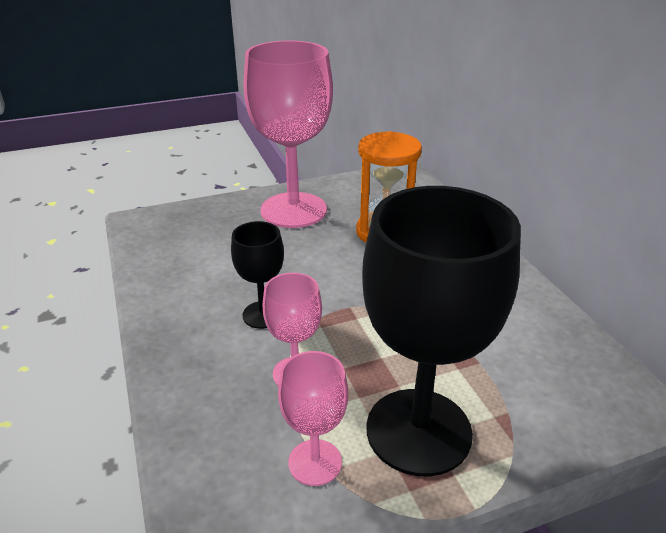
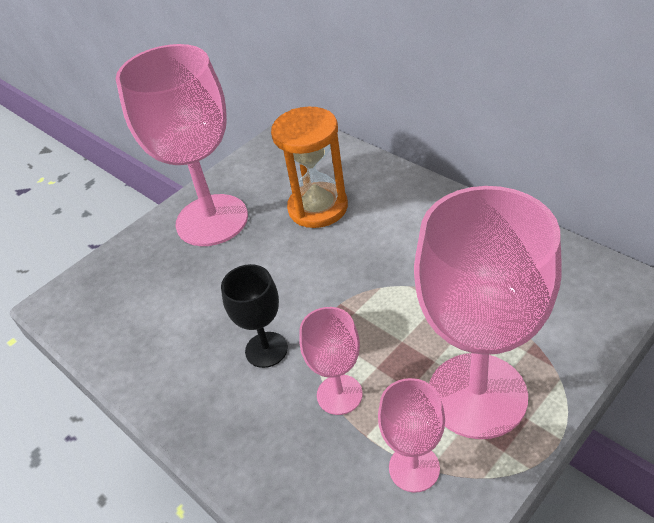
camera: 20 degrees left, 10 degrees up
black goblet [362,186,521,476] -> pink goblet [414,186,561,439]

